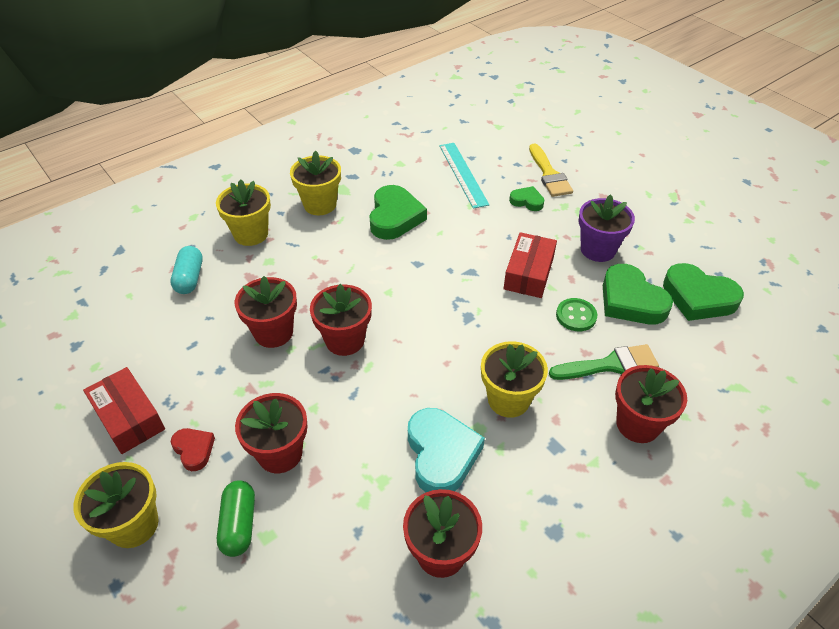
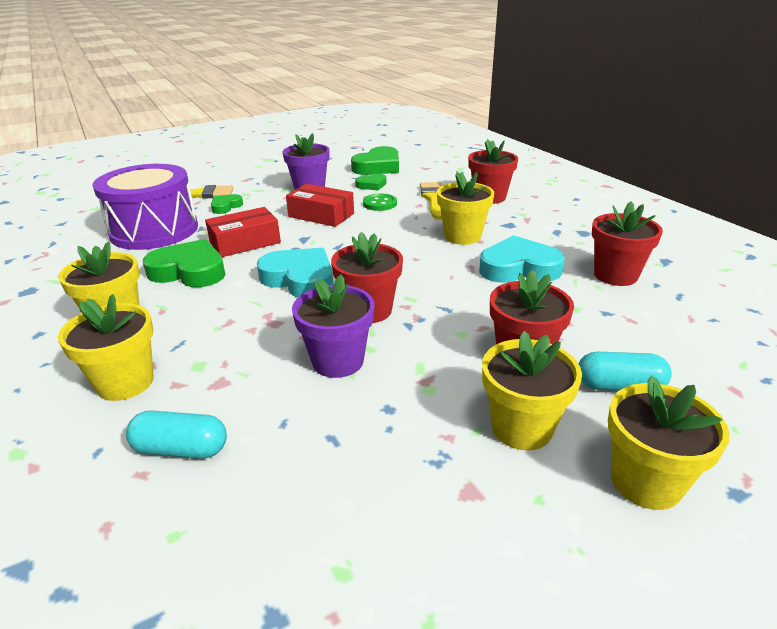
camera: 80 degrees left, 15 degrees down
red box [83,367,165,454] -> red box moved to [205,207,281,257]
red heart [171,428,215,471] -> yellow flower pot [482,331,582,450]
green capsule [217,481,255,557] -> turquoise capsule [579,352,672,391]
red flower pot [235,276,297,348] -> purple flower pot [292,274,374,378]
turquoise ruler [439,143,489,209] -> purple drum [92,164,198,250]
green brush [549,344,659,380] -> yellow brush [420,182,442,220]
green heart [603,264,673,324] -> green heart [355,174,386,190], size x0.53
none -> turquoise heart [257,248,333,298]

